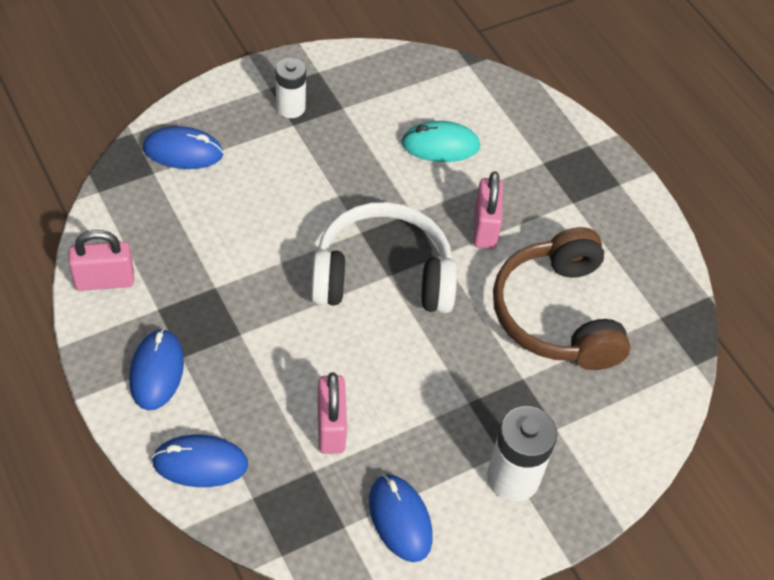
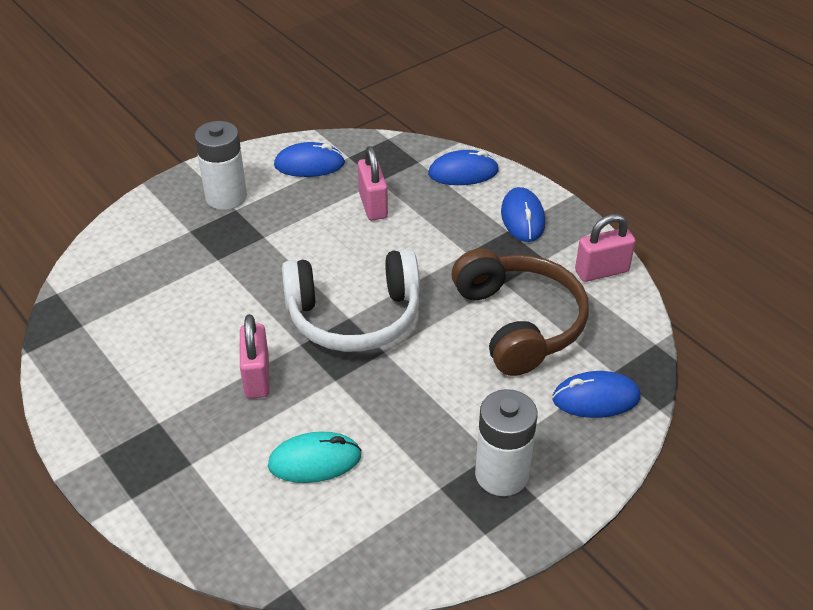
camera: 175 degrees right, 10 degrees down
white battery [276,58,306,118] -> white battery [475,389,538,496], size x1.50
blue mouse [369,474,433,562] -> blue mouse turned 60 degrees counterclockwise [274,142,345,177]
brown headphones [493,227,631,370] -> brown headphones moved to [452,248,589,376]

